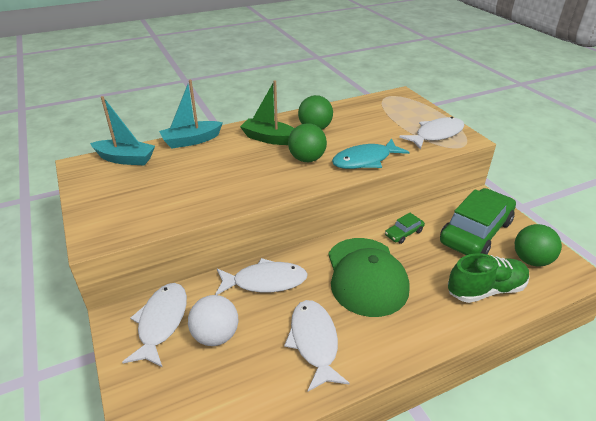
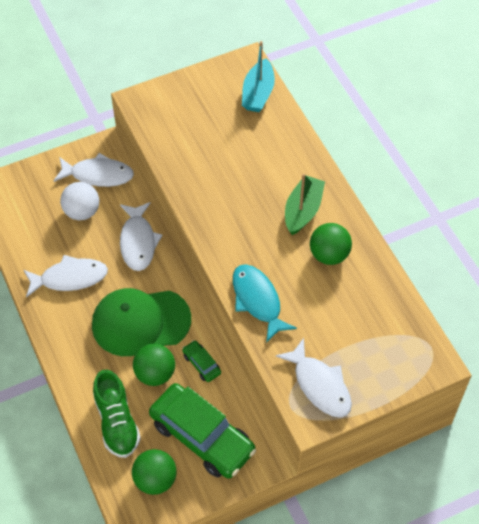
camera: 90 degrees right, 20 degrees up
turquoise boat [159,80,223,149] -> none
green ball [288,123,327,162] -> green ball moved to [133,343,175,386]

